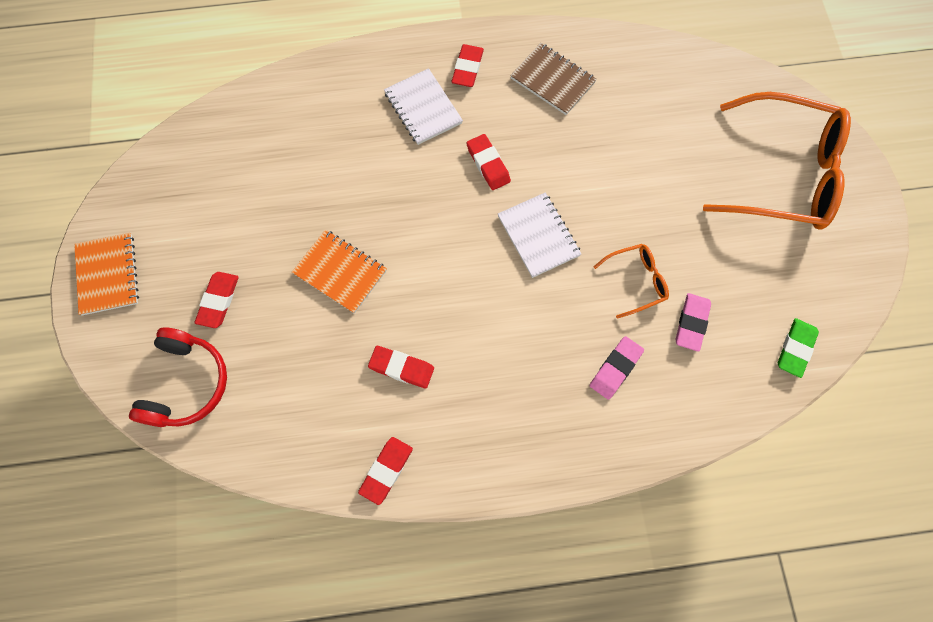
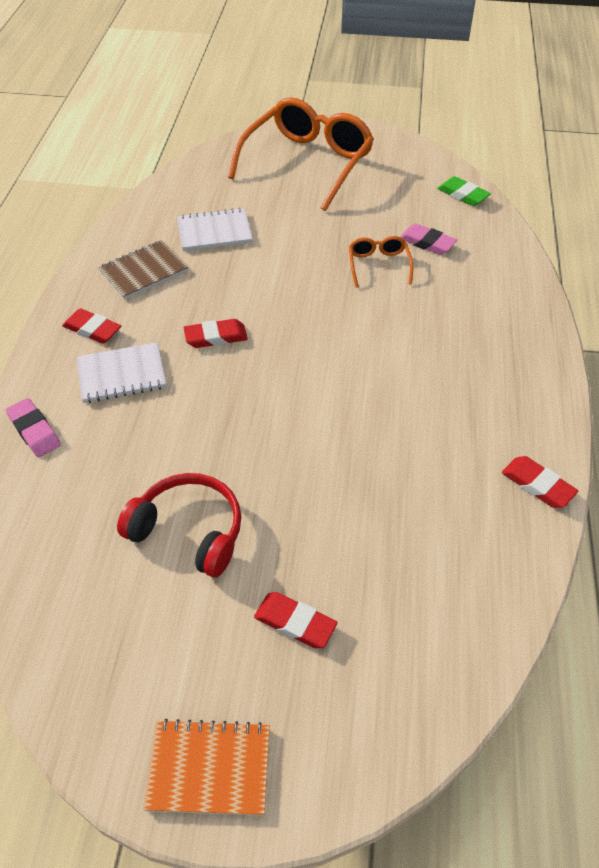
camera: 75 degrees left, 20 degrees down
red headphones [129,327,227,427] -> red headphones moved to [117,473,242,578]
orange notebook [292,230,387,314] -> none
red eraser [368,346,434,388] -> none
white notebook [498,192,581,278] -> white notebook moved to [177,208,253,251]
pink eraser [590,336,644,399] -> pink eraser moved to [6,398,61,457]

